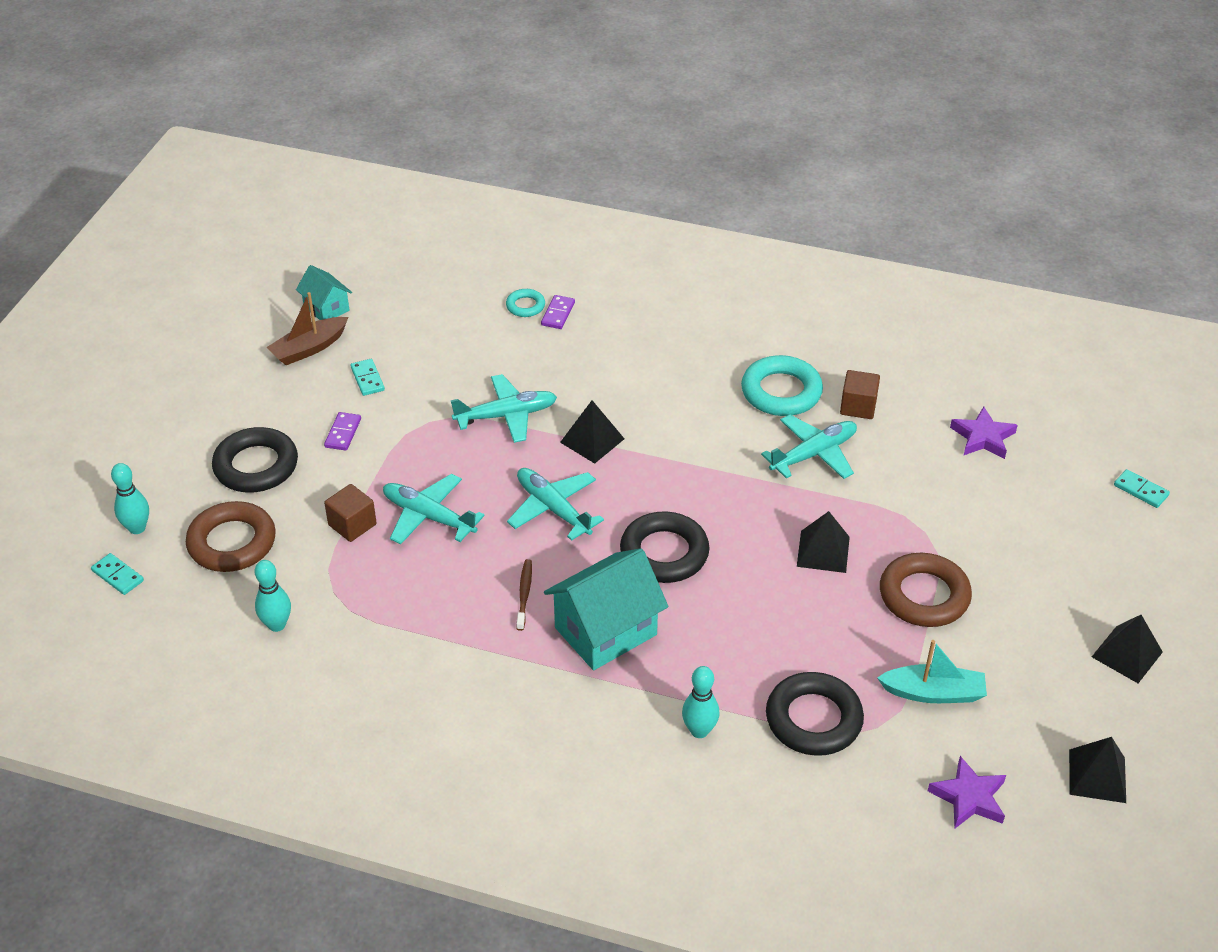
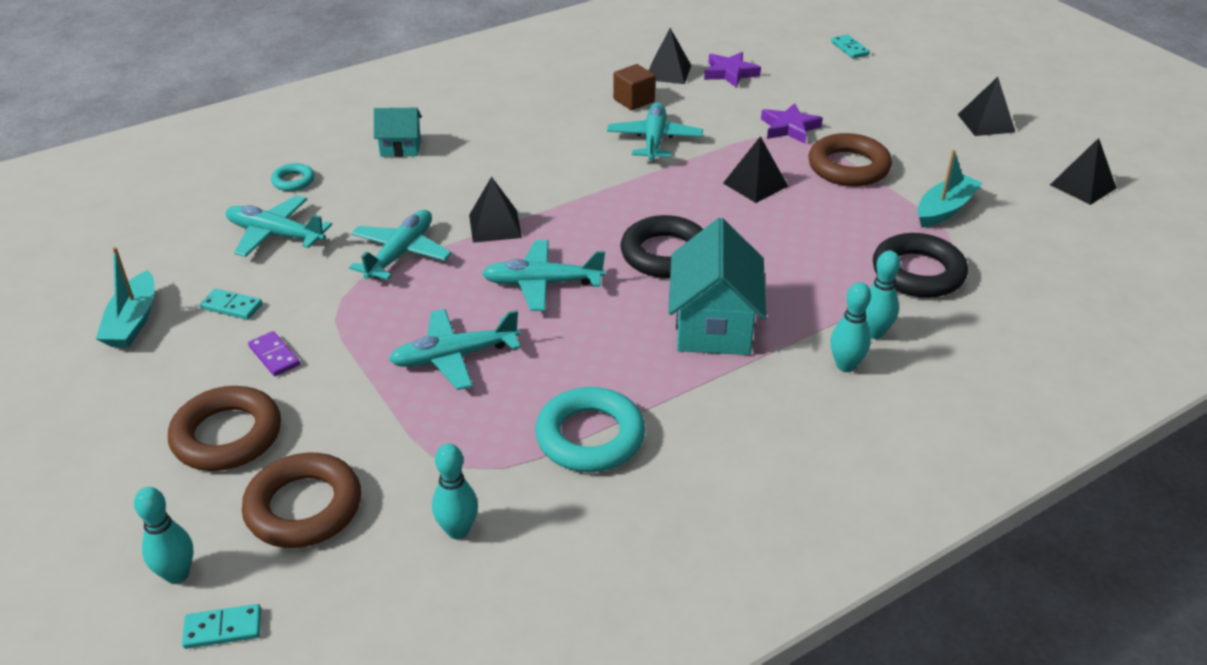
camera: 50 degrees left, 5 degrees down
black ring [212,427,298,492] -> brown ring [168,386,281,471]
brown boat [266,292,348,365] -> turquoise boat [96,247,155,347]
turquoise house [296,265,352,320] -> turquoise house moved to [374,108,422,157]
brown cube [324,484,377,542] -> none
brown toothbrush [517,559,532,631] -> none
purple domino [541,295,575,329] -> none
turquoise ring [741,355,823,416] -> turquoise ring moved to [535,387,645,472]
purple star [928,756,1006,829] -> purple star moved to [761,103,823,144]
turquoise domino [1114,469,1170,508] -> turquoise domino turned 75 degrees clockwise [831,34,870,59]
none -> turquoise plane [226,195,332,257]
none -> black pyramid [649,28,691,84]
none -> turquoise bowling pin [830,282,871,372]

